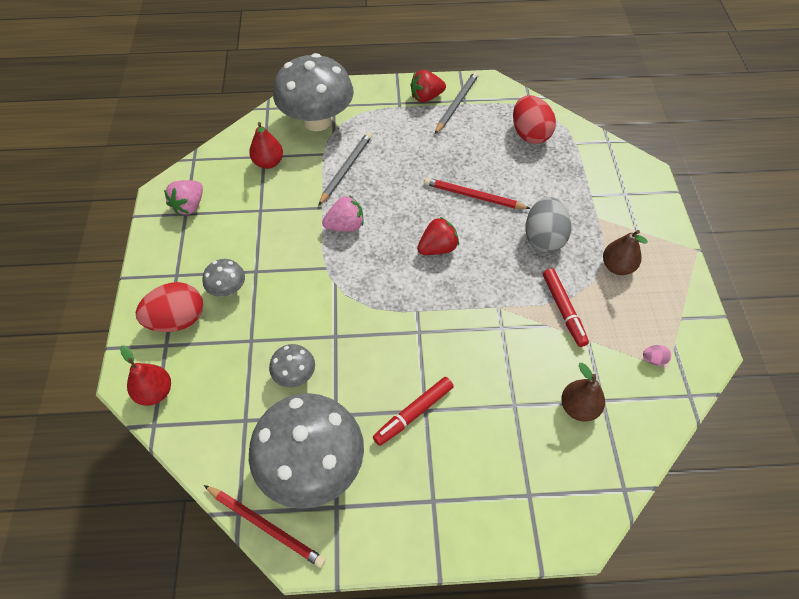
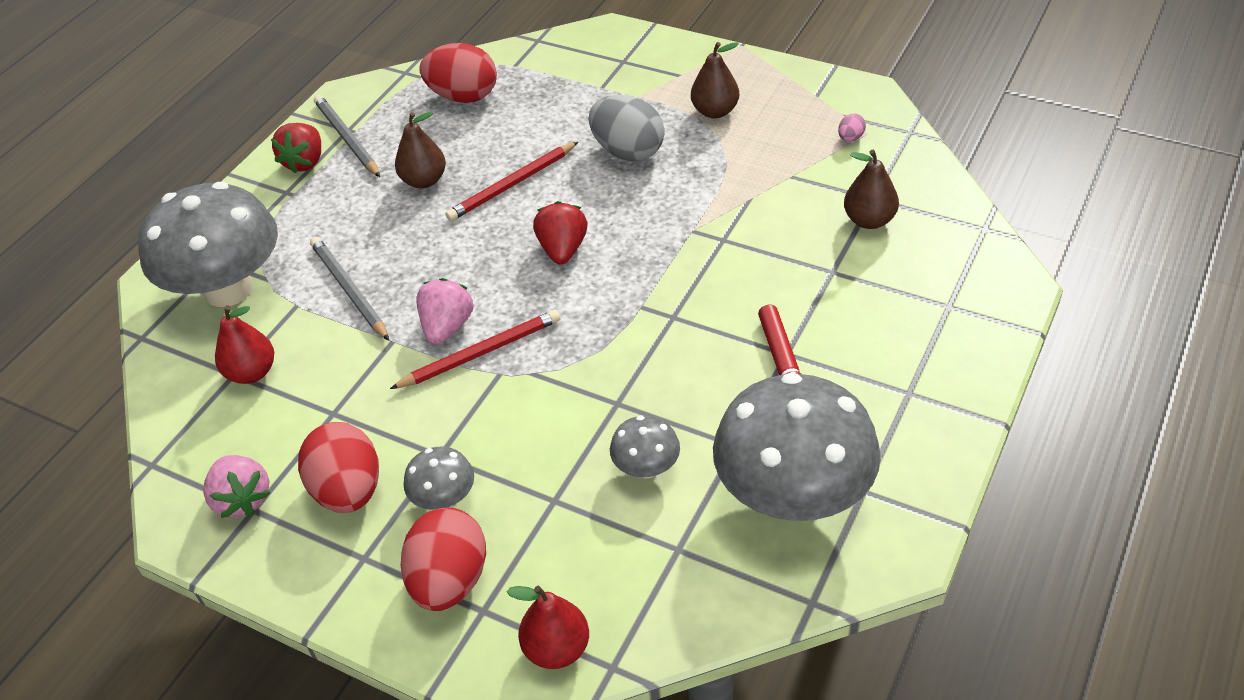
camera: 55 degrees left, 10 degrees down
red pencil [204,485,326,568] -> red pencil moved to [390,310,560,389]
red marker [543,268,589,347] -> none
none -> red egg [298,422,379,513]
none -> brown pear [395,112,446,188]

